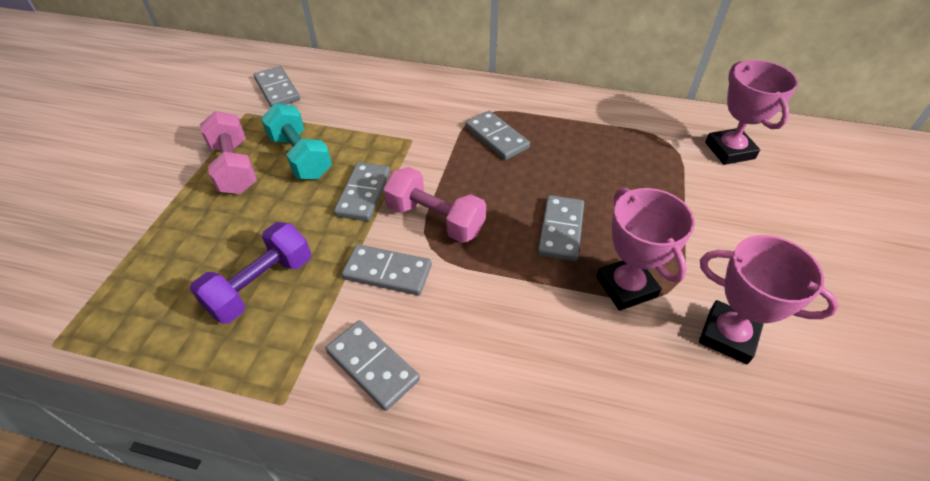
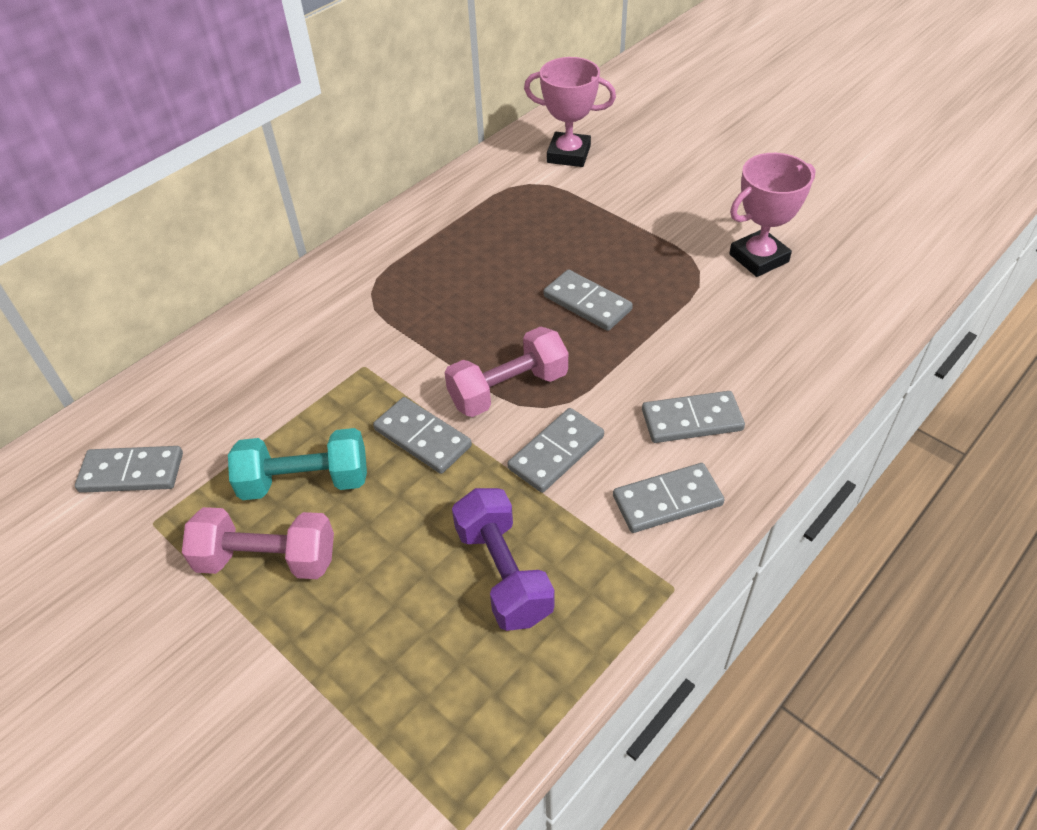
camera: 60 degrees left, 0 degrees up
grey domino [465,111,530,160] -> grey domino moved to [642,391,745,443]
pink trophy [597,188,695,311] -> none

